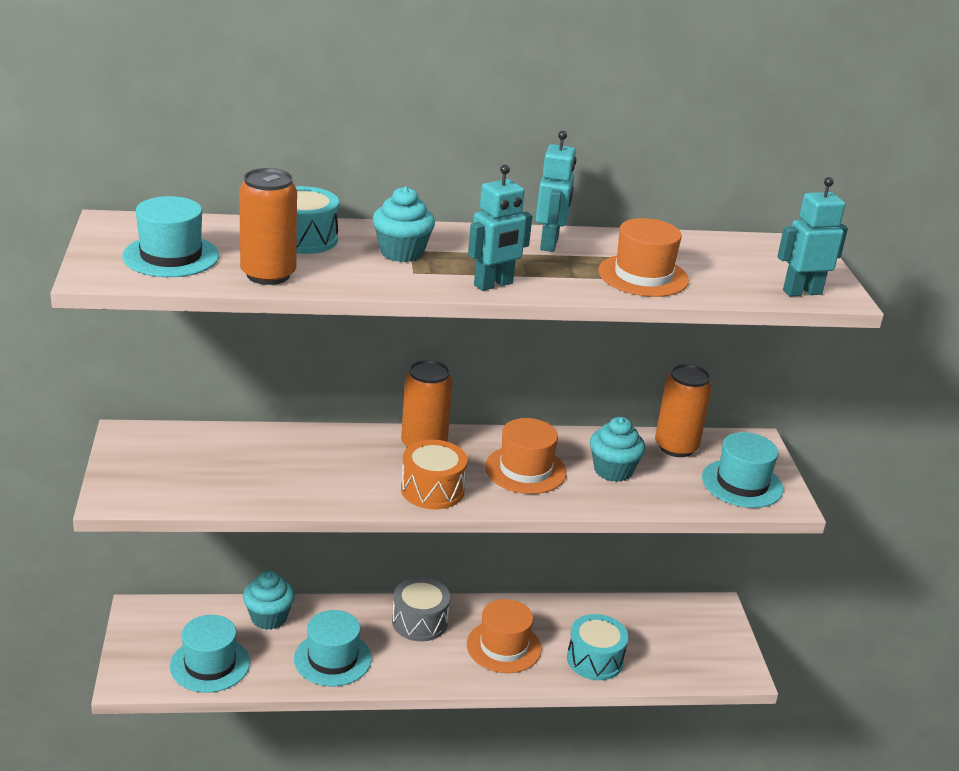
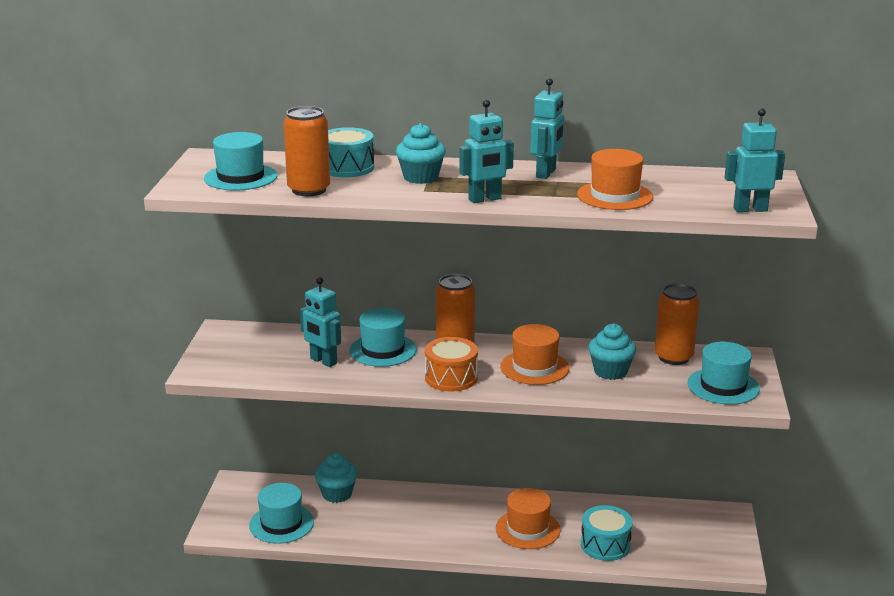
camera: 15 degrees right, 5 degrees down
turquoise hat [294,610,372,686] -> turquoise hat moved to [349,308,417,367]
grey drum [392,577,450,641] -> none
none -> turquoise robot [300,277,341,367]

